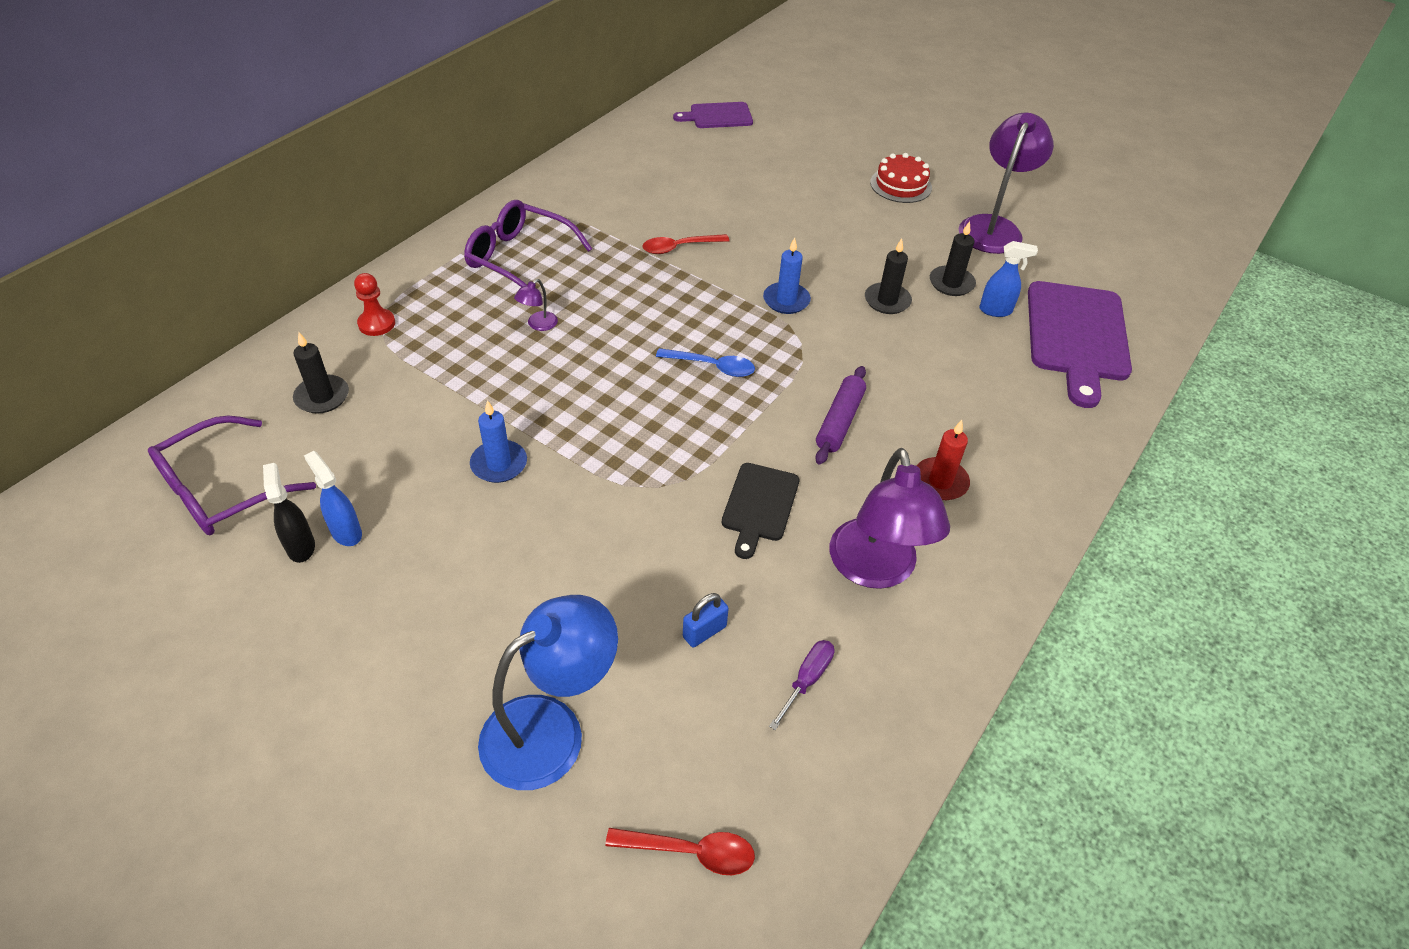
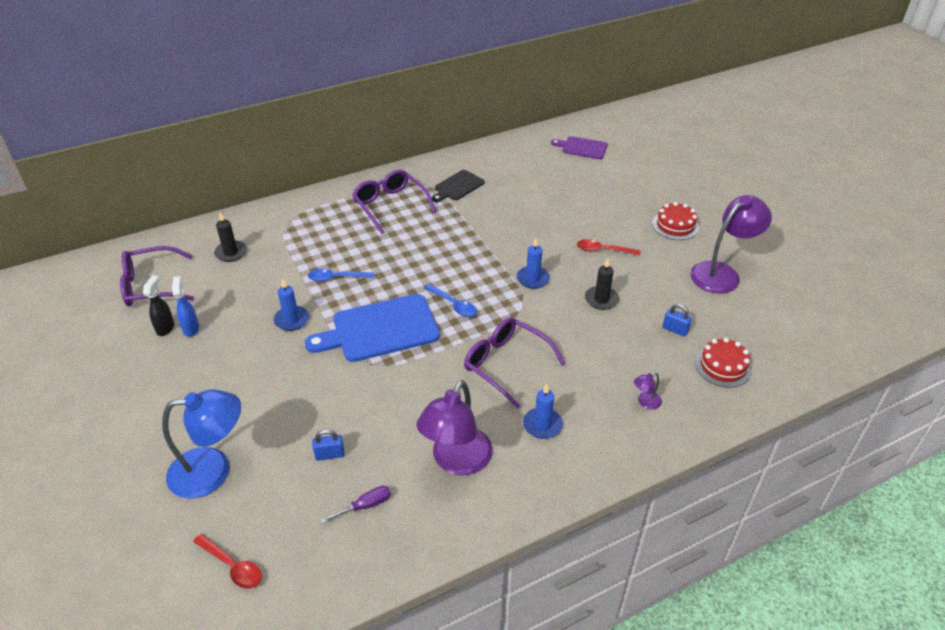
camera: 30 degrees right, 5 degrees down
red pawn [354,273,395,336] -> none
purple lamp [514,279,558,331] -> purple lamp moved to [634,373,662,410]
red spoon [642,234,729,254] -> red spoon moved to [577,239,640,256]
black cutting board [722,463,799,559] -> black cutting board moved to [432,170,485,202]
purple rolling pin [815,366,866,465] -> purple glasses [464,317,566,409]
red candle [917,420,970,500] -> blue candle [523,384,563,439]
black candle [930,221,976,296] -> none
blue spray bottle [979,241,1038,317] -> blue padlock [662,304,692,337]
purple cutting board [1028,281,1132,408] -> red cake [695,338,752,387]
none -> blue cutting board [305,294,440,362]
none -> blue spoon [308,268,374,282]

